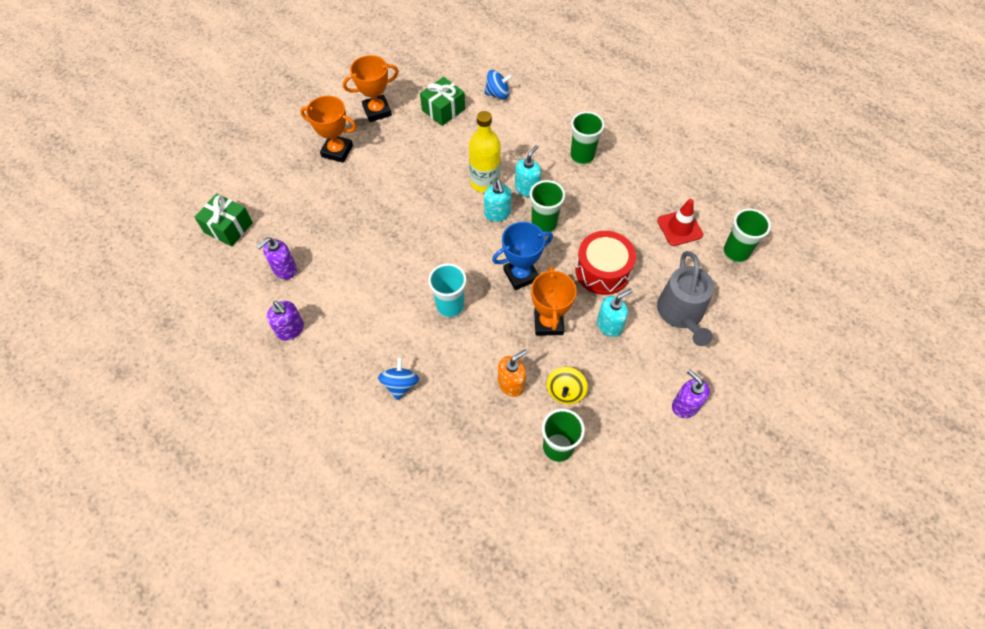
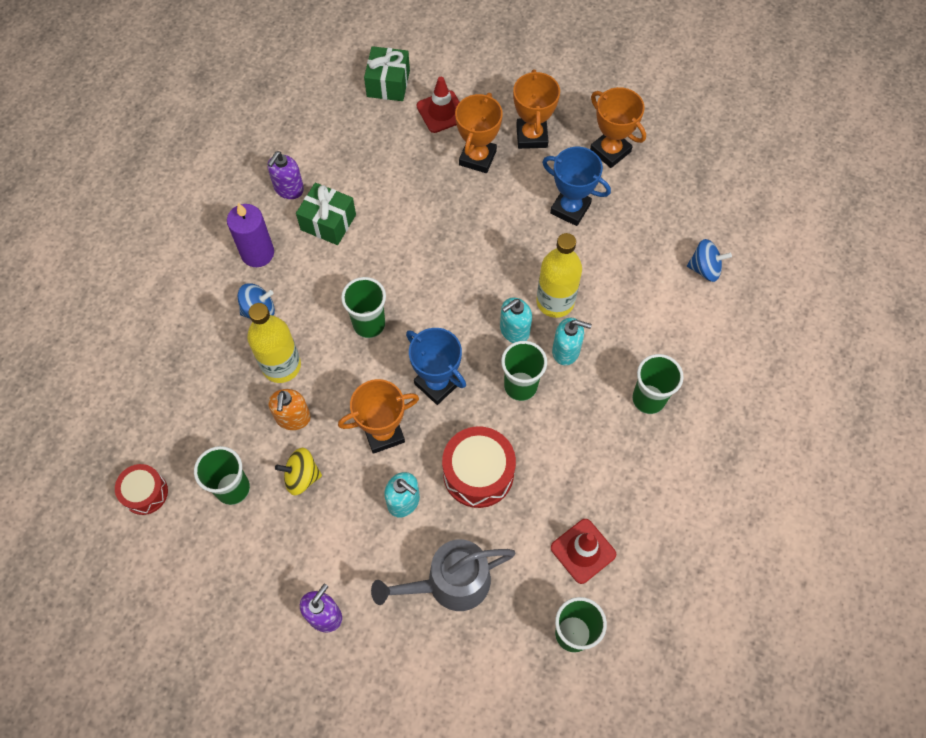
camera: 70 degrees right, 5 degrees up
purple soap dispenser [256,238,297,279] -> none
green gift [420,77,465,126] -> green gift moved to [296,183,356,245]
turquoise cup [428,263,467,317] -> green cup [341,277,386,338]
blue spinning top [485,70,513,99] -> blue spinning top turned 60 degrees counterclockwise [687,239,732,282]
orange soap dispenser [498,349,527,397] -> orange soap dispenser turned 60 degrees clockwise [268,389,311,430]
none -> red drum [115,464,168,515]
none -> purple candle [227,203,274,267]
none -> yellow bottle [247,303,301,383]
none -> red traffic cone [417,77,459,133]
none -> orange trophy [455,93,503,173]
none -> blue trophy [542,147,611,226]

